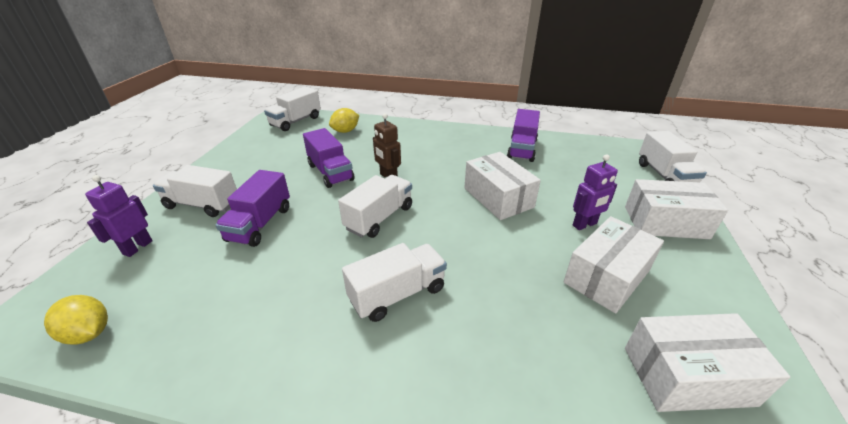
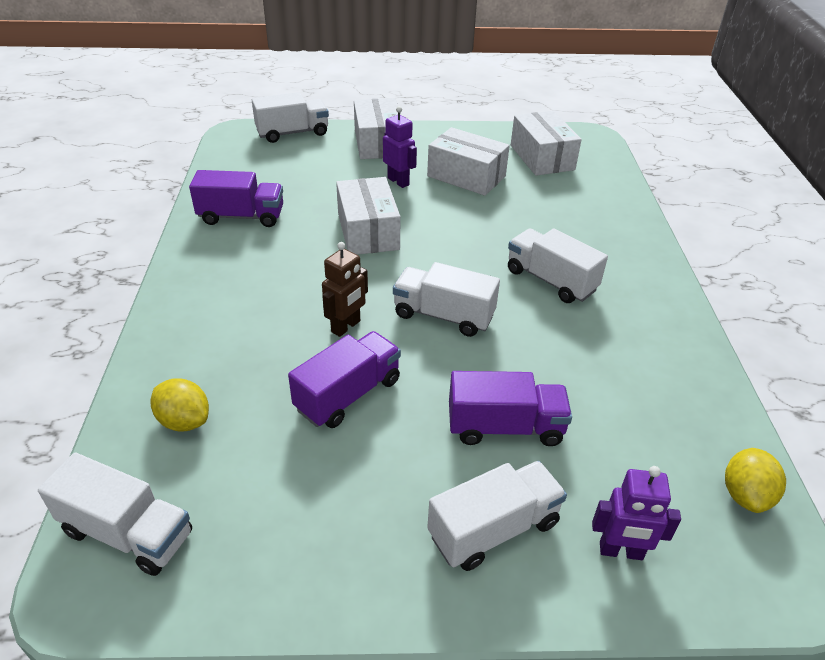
camera: 105 degrees left, 5 degrees up
white truck [153,165,237,217] -> white truck turned 120 degrees counterclockwise [427,461,567,571]
white box [464,152,541,220] -> white box turned 60 degrees counterclockwise [336,177,401,255]

